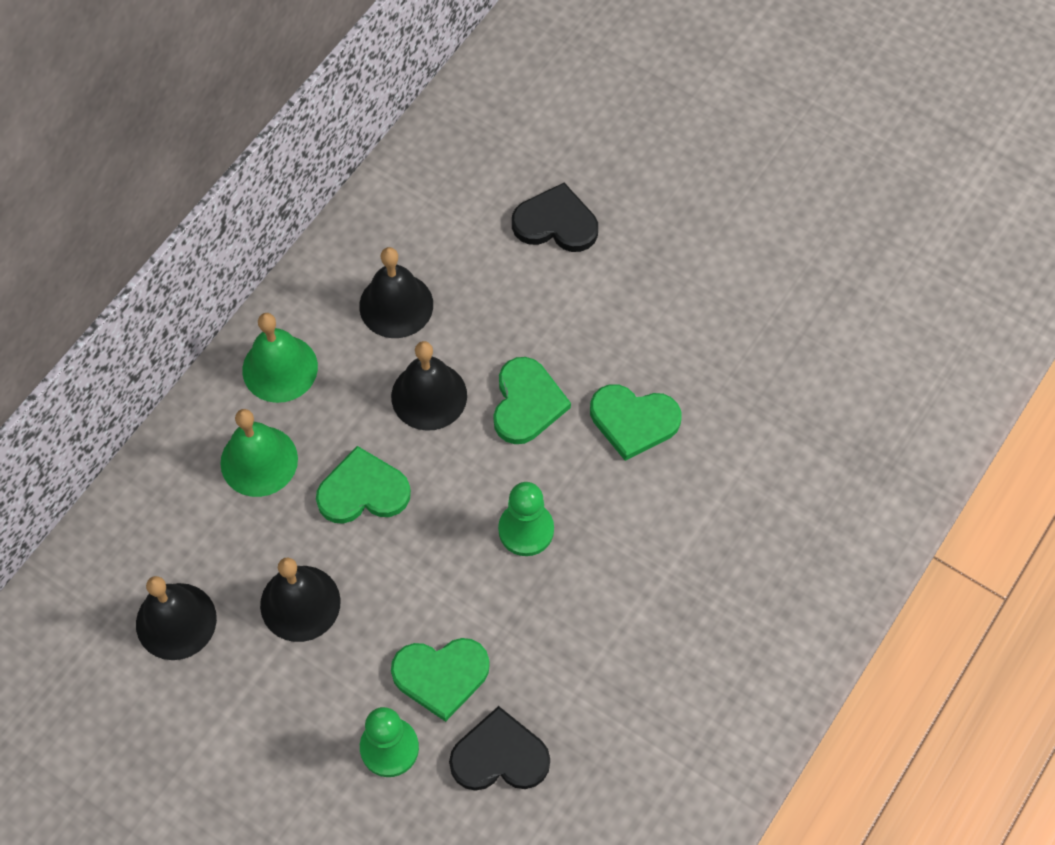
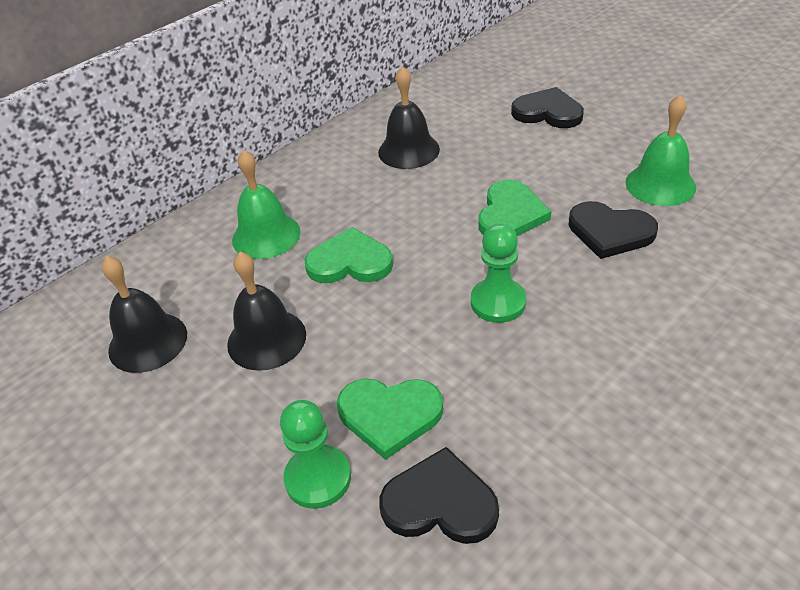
camera: 15 degrees right, 20 degrees down
green bell [242,313,318,403] -> green bell moved to [625,95,696,206]
black bell [391,341,467,431] -> none
green heart [590,384,681,461] -> black heart [569,201,658,259]

